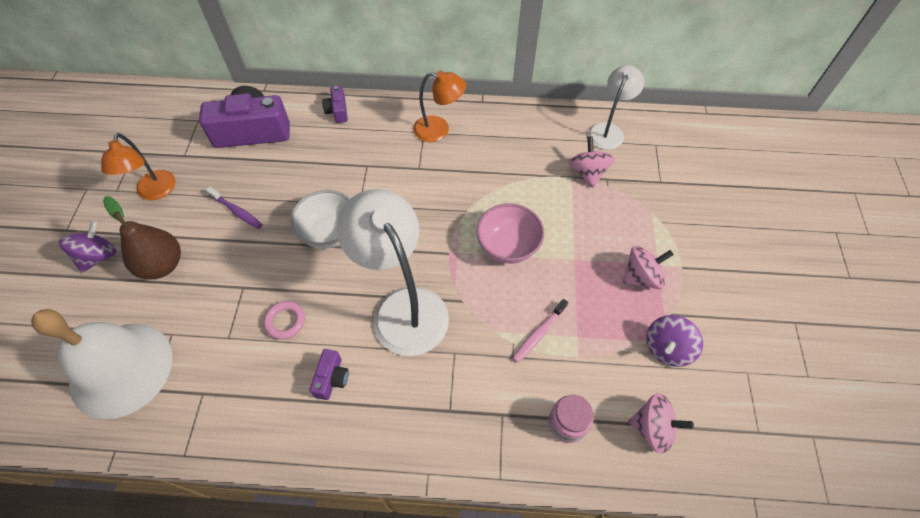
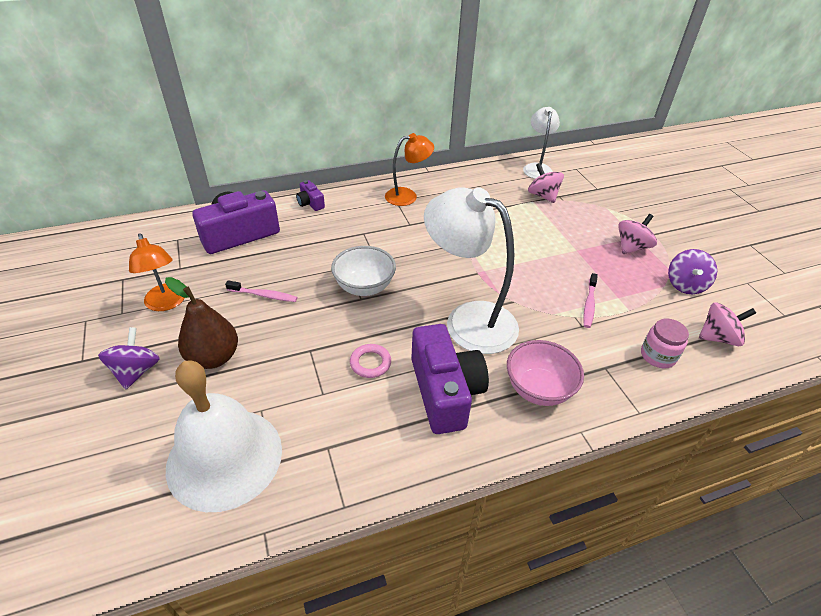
camera: 25 degrees left, 15 degrees down
purple toothbrush [206,186,263,229] -> pink toothbrush [225,280,298,302]
purple camera [310,349,349,400] -> purple camera [411,324,489,434], size x2.17
pink bowl [476,203,544,264] -> pink bowl moved to [507,340,584,406]

